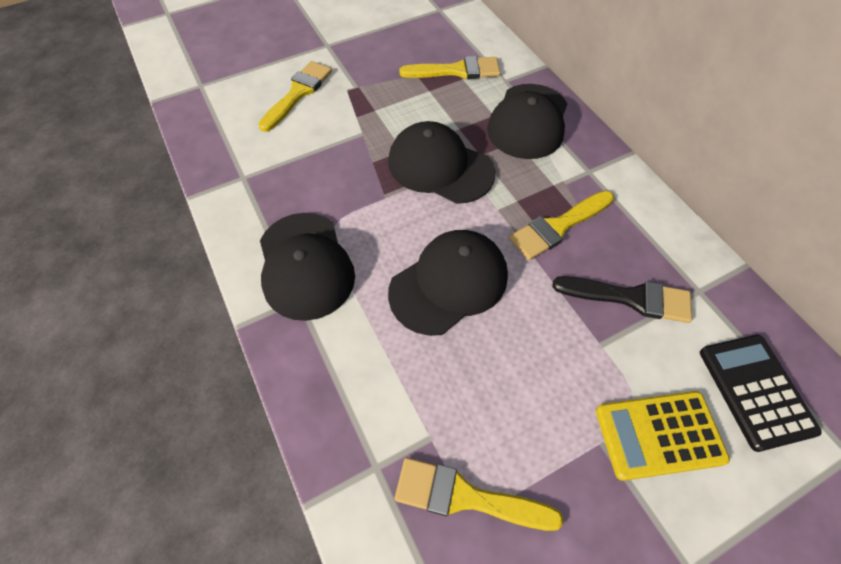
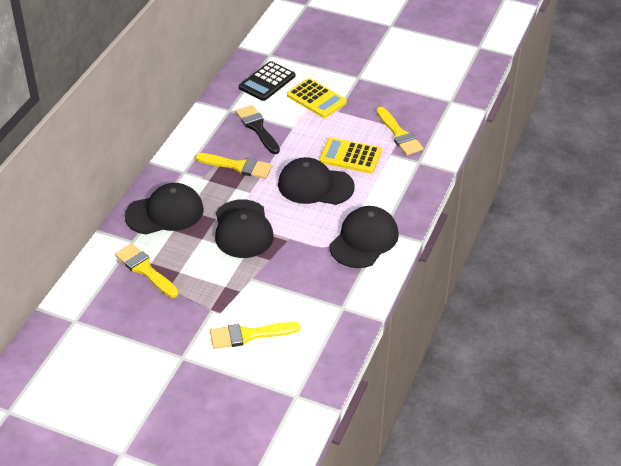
camera: 130 degrees left, 15 degrees down
none -> yellow calculator [319,138,382,173]

